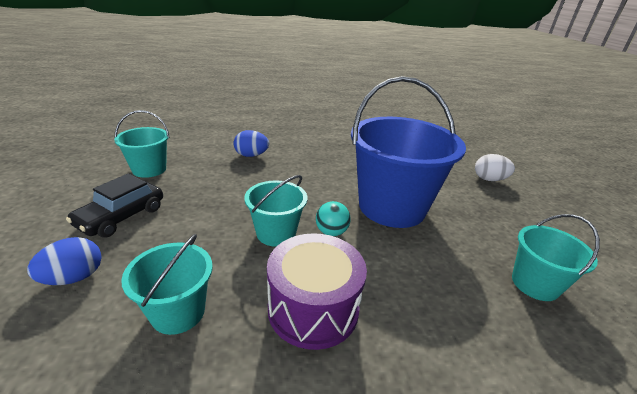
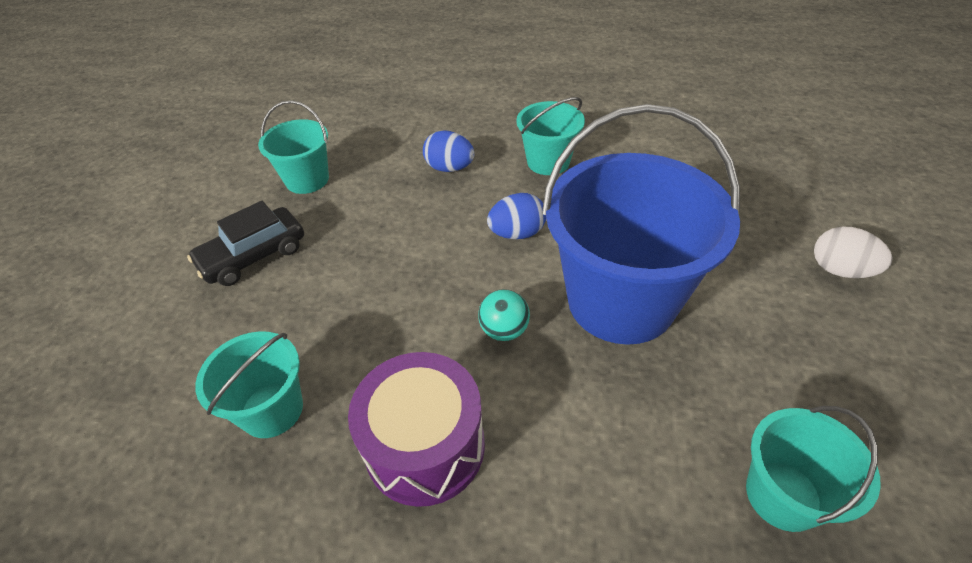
camera: 25 degrees right, 15 degrees up
blue egg [27,237,102,285] -> blue egg moved to [487,193,546,239]
turquoise bucket [244,175,307,247] -> turquoise bucket moved to [516,97,585,175]

